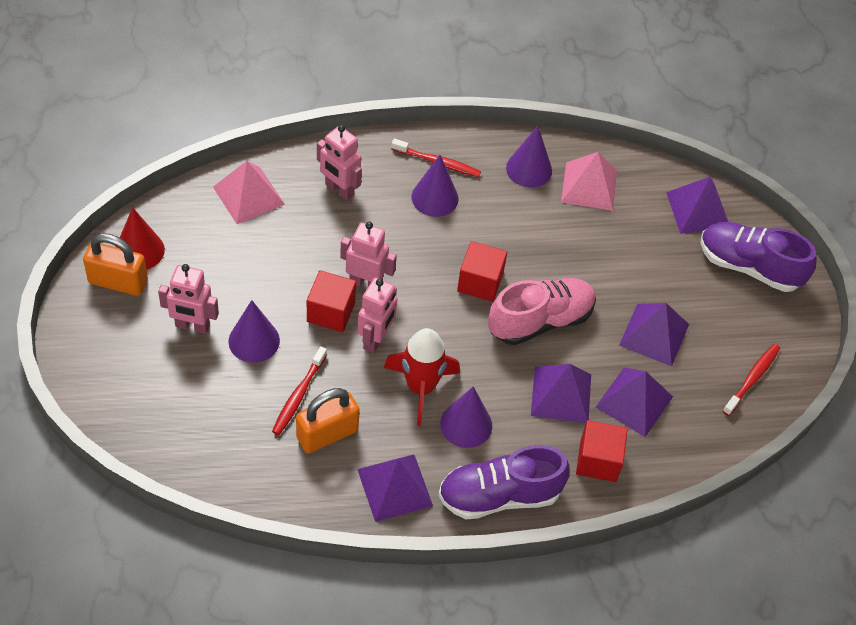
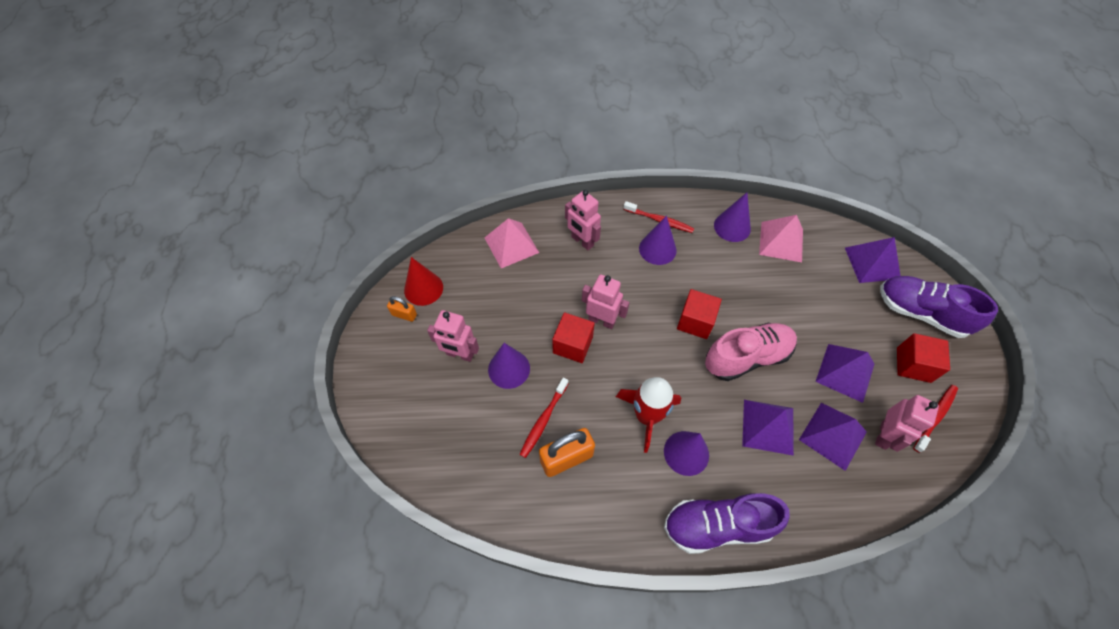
camera: 10 degrees right, 5 degrees up
orange padlock [83,233,148,296] -> orange padlock [387,296,417,322], size x0.55
pink robot [357,277,397,353] -> pink robot moved to [875,395,939,452]
purple pyramid [357,455,433,522] -> none
red cube [576,420,628,482] -> red cube moved to [897,333,950,383]

